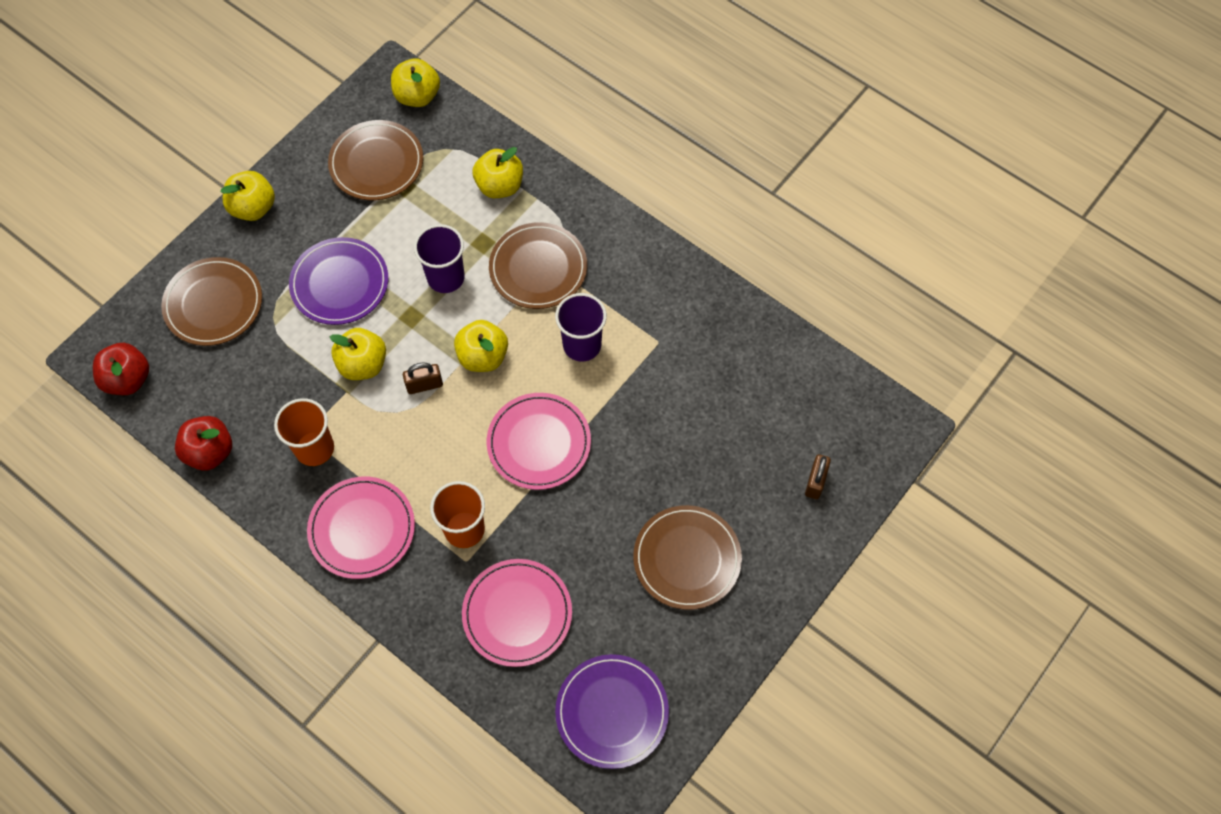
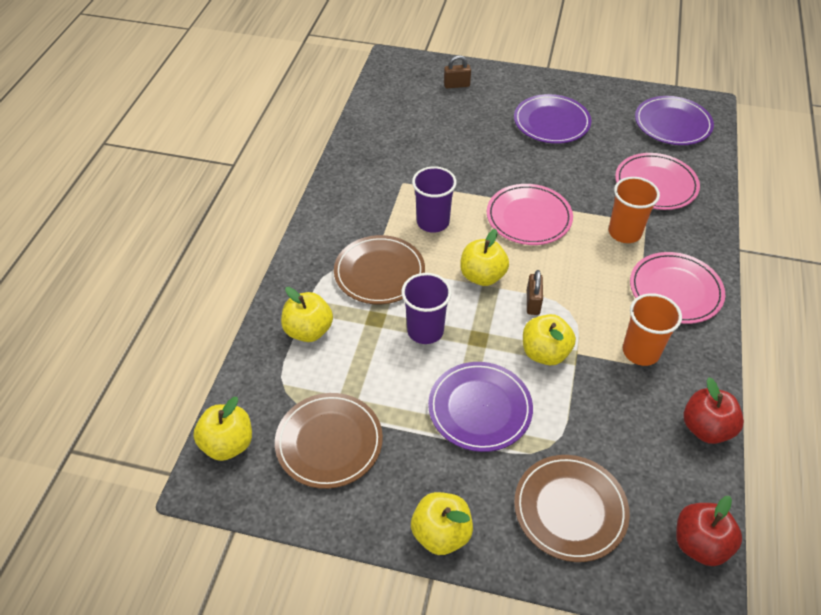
camera: 115 degrees left, 15 degrees down
brown padlock [403,363,443,394] -> brown padlock turned 45 degrees clockwise [527,270,543,315]
brown plate [633,505,742,610] -> purple plate [514,94,591,144]

